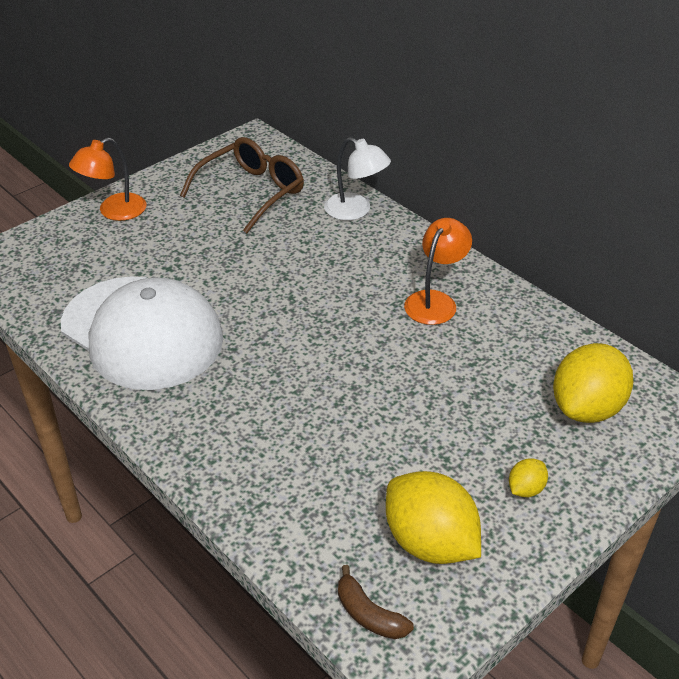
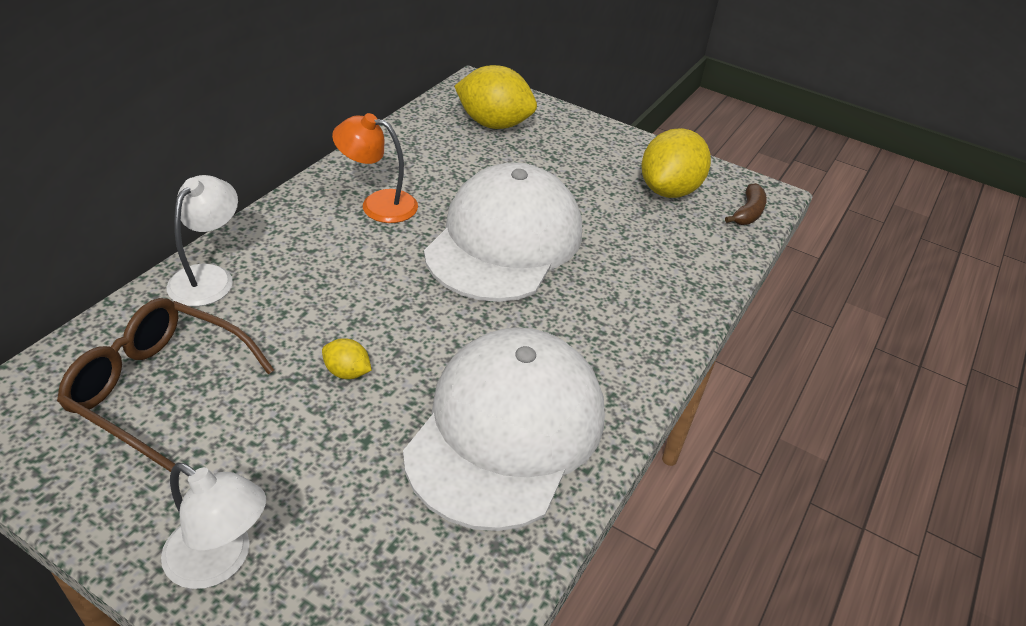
camera: 110 degrees left, 0 degrees up
orange lamp [69,138,147,221] -> white lamp [161,462,266,589]
yellow lemon [509,458,548,497] -> yellow lemon moved to [322,338,371,379]
none -> white cap [424,162,582,302]

